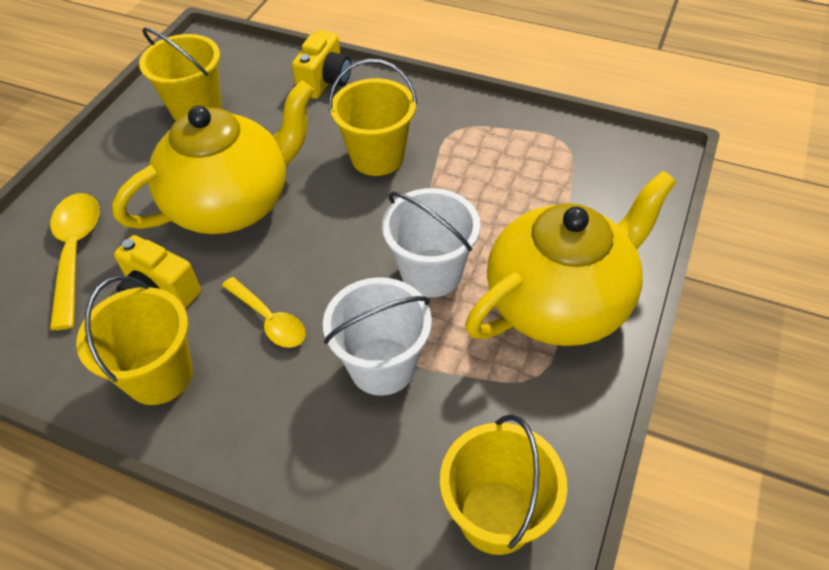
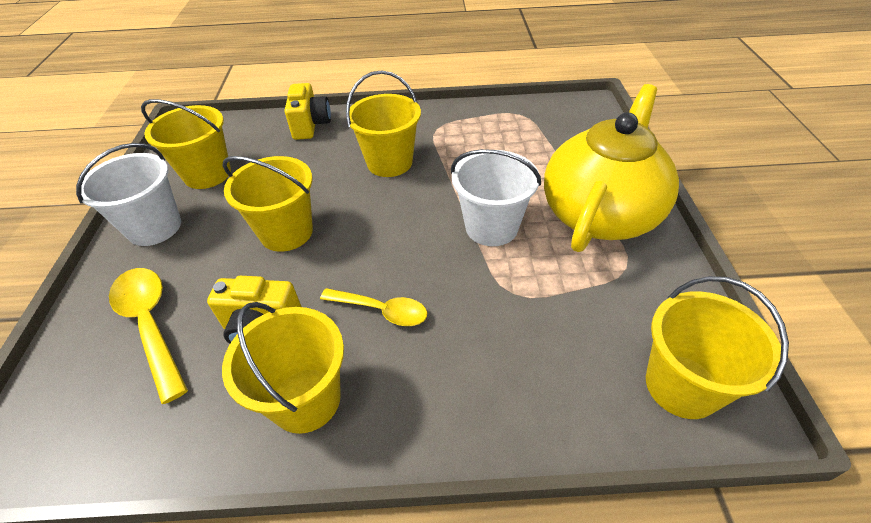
camera: 25 degrees left, 5 degrees down
yellow teapot [112,80,314,234] -> yellow bucket [222,156,313,252]
white bucket [323,277,432,396] -> white bucket moved to [76,143,181,246]

